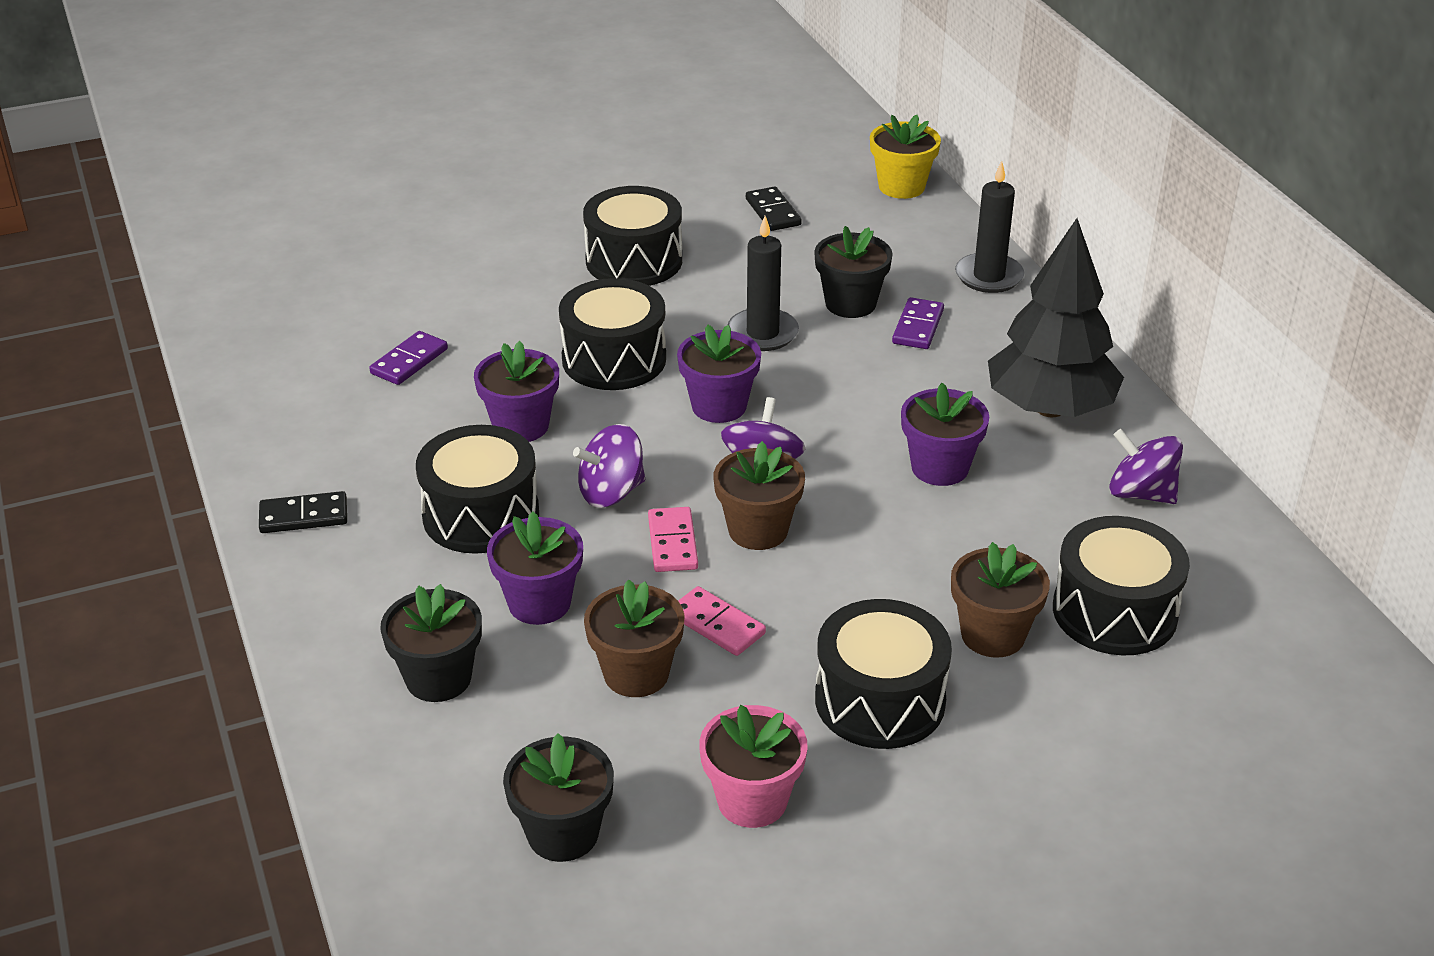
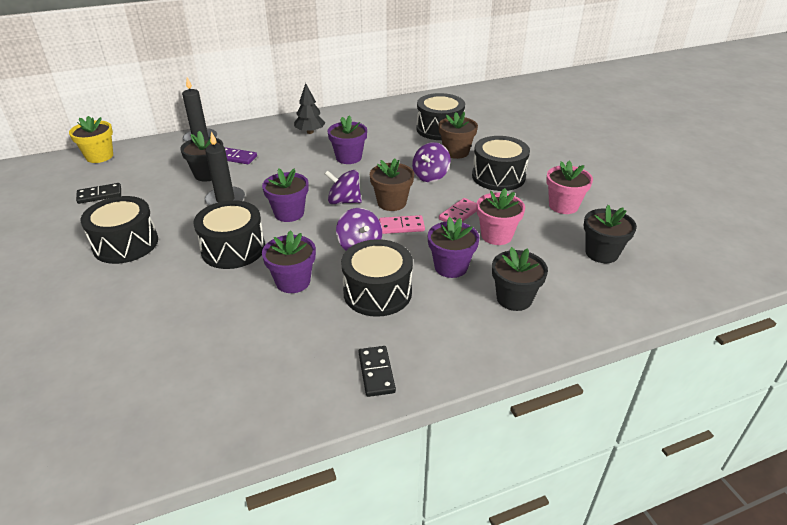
camera: 90 degrees left, 0 degrees up
purple domino [369,331,448,385] -> none
brown flower pot [584,579,684,697] -> pink flower pot [476,188,525,245]
black tree [988,218,1124,417] -> black tree [294,83,325,134], size x0.53
purple spinning top [1109,429,1183,504] -> purple spinning top moved to [412,142,451,182]

